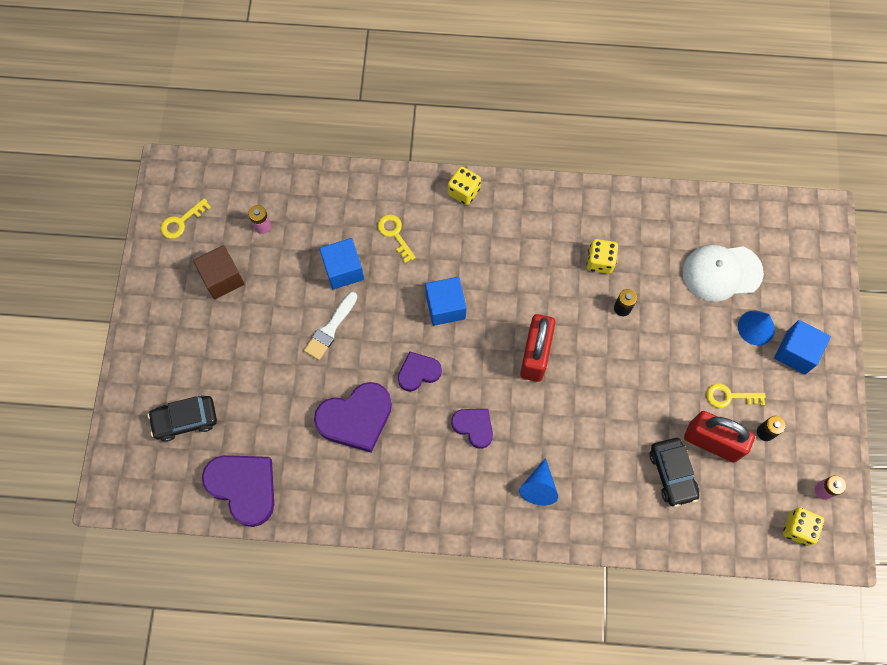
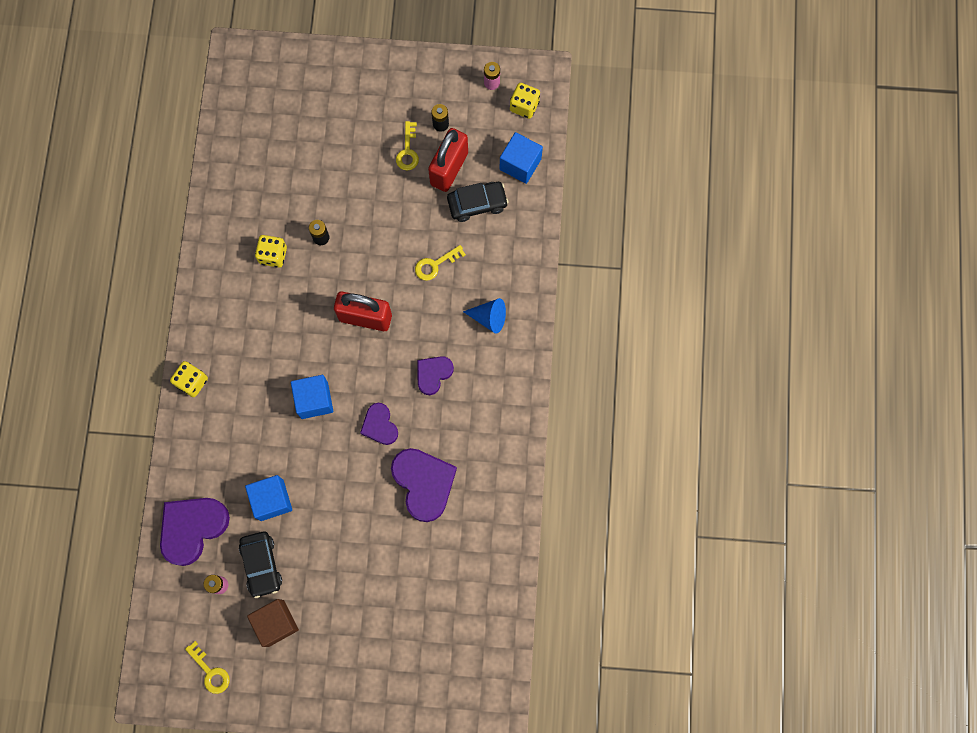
camera: 90 degrees left, 5 degrees up
black car [148,396,217,442] -> black car moved to [239,532,282,598]
purple heart [202,455,274,527] -> purple heart moved to [160,498,230,566]
white brush [304,292,358,360] -> none
yellow key [378,215,416,263] -> yellow key moved to [415,245,466,281]
white cap [683,245,764,302] -> none
blue cone [738,310,775,345] -> none
blue cube [774,320,831,374] -> blue cube moved to [500,132,543,184]

